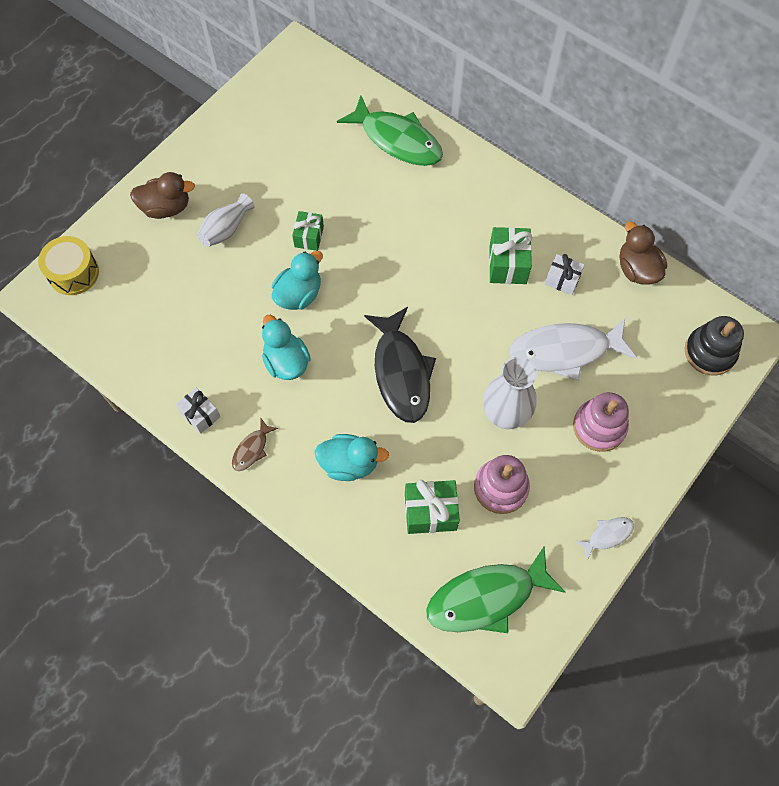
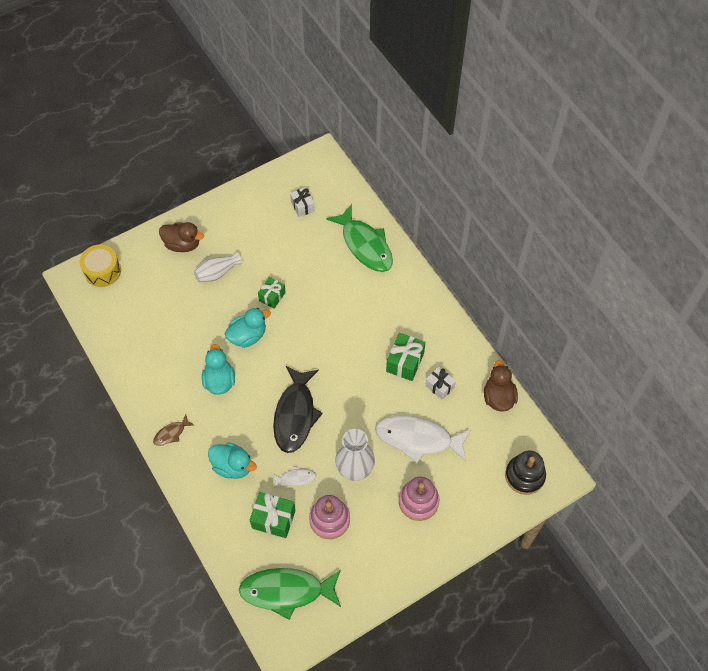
camera: 20 degrees right, 5 degrees down
white gift [176,388,221,434] -> white gift moved to [290,187,315,217]
white fish [576,517,634,560] -> white fish moved to [272,466,316,489]

